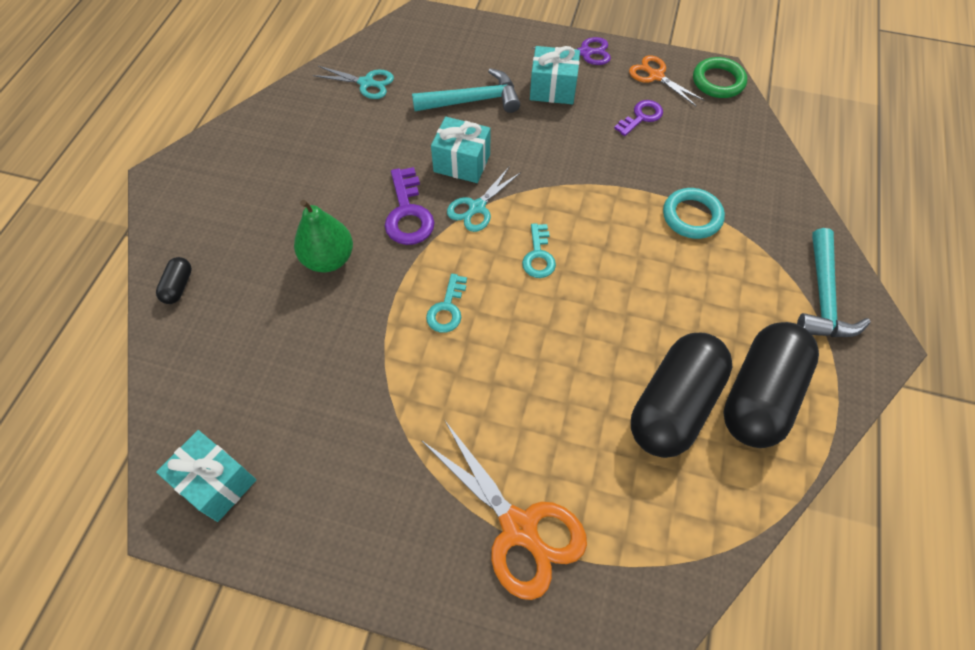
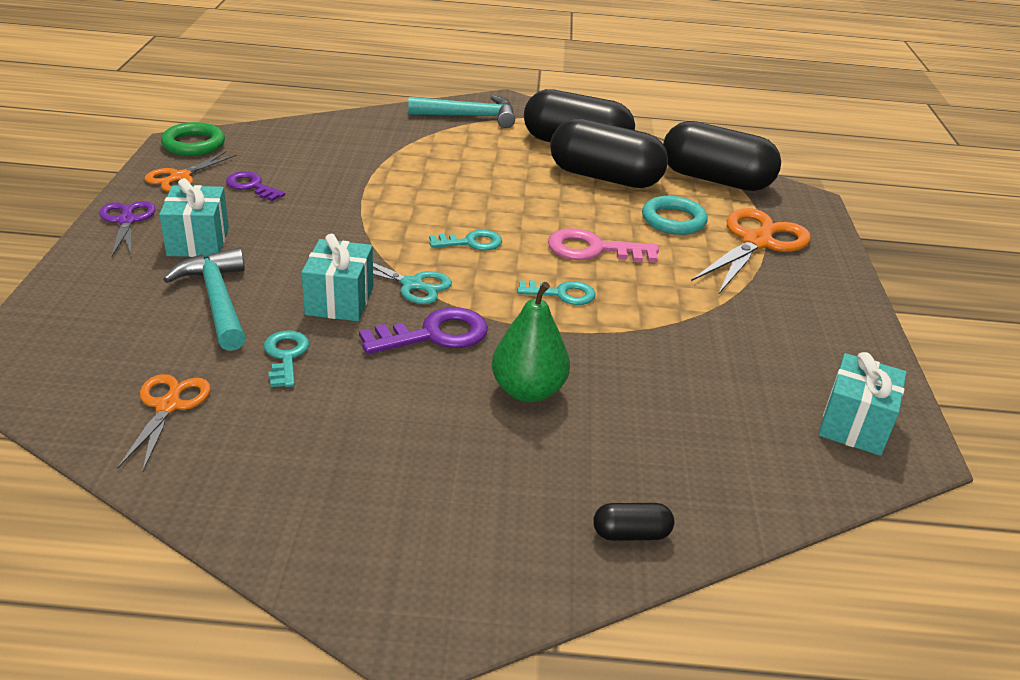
camera: 105 degrees left, 25 degrees down
turquoise scissors [313,66,394,99] -> orange scissors [117,374,211,472]
turquoise ring [663,188,725,239] -> turquoise ring moved to [642,196,708,235]
none -> turquoise key [264,331,309,387]
none -> pink key [548,228,659,262]
none -> black capsule [663,121,781,191]

